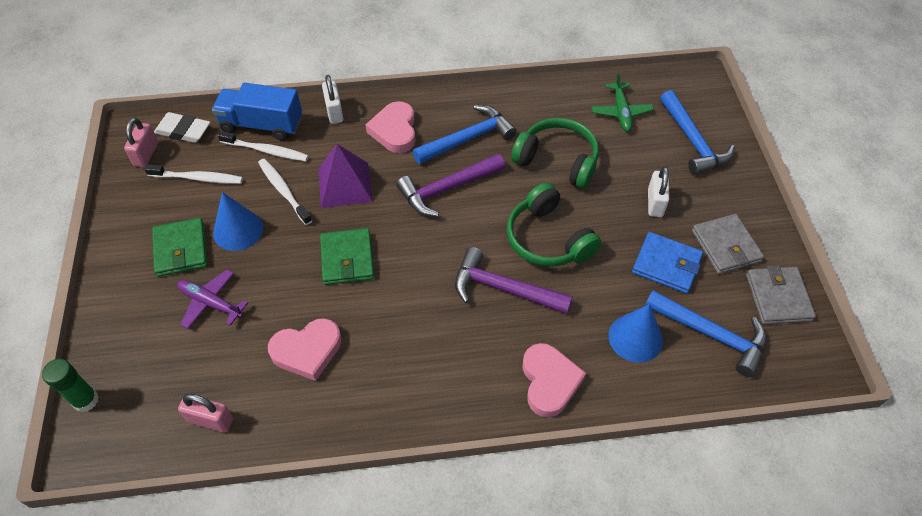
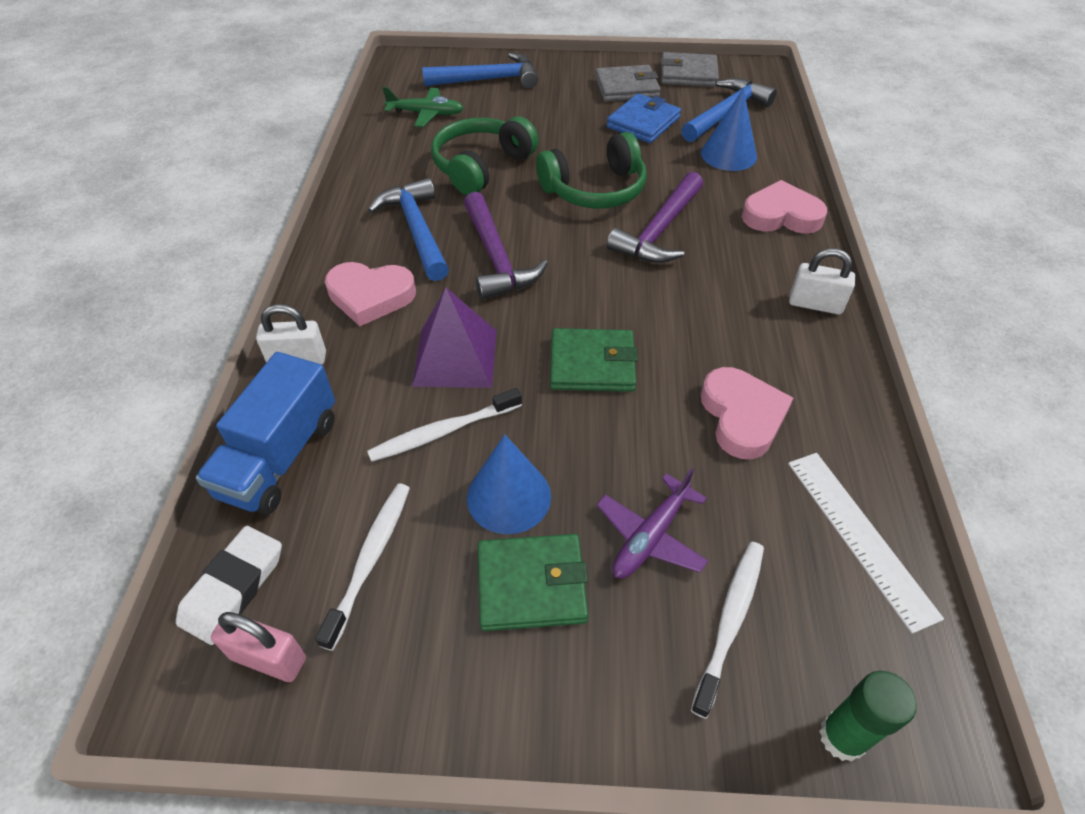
camera: 80 degrees left, 5 degrees down
pink padlock [178,394,233,432] -> white ruler [788,453,944,634]
white toothbrush [218,131,309,161] -> white toothbrush moved to [691,542,764,718]
white padlock [648,166,669,217] -> white padlock moved to [789,248,855,314]

